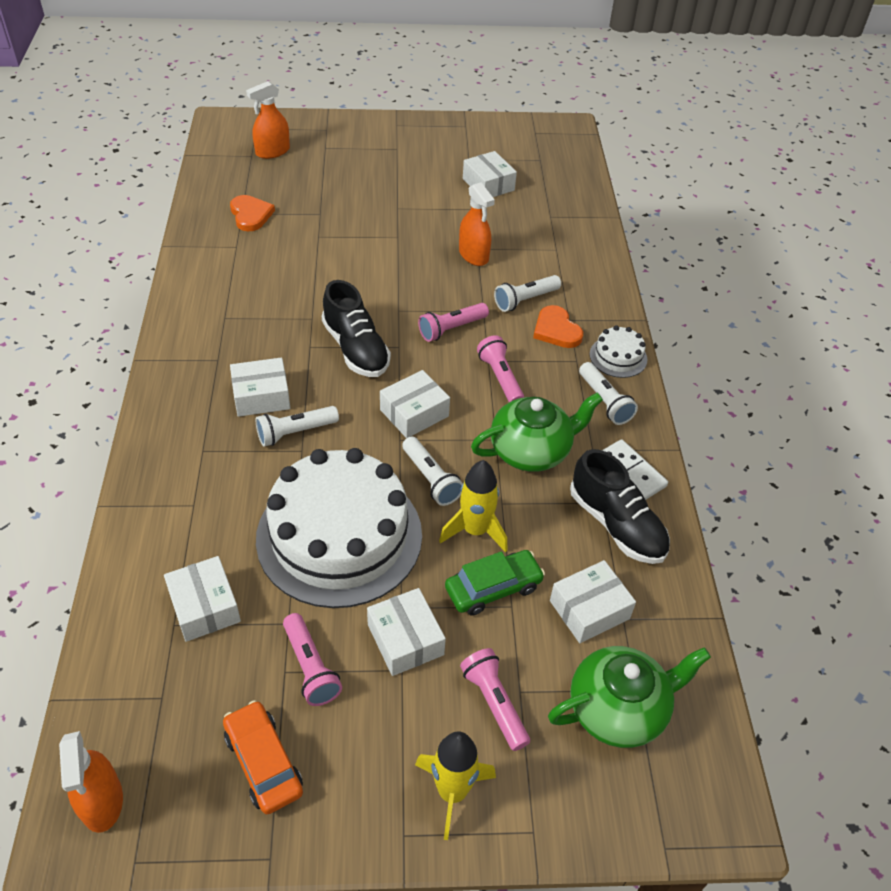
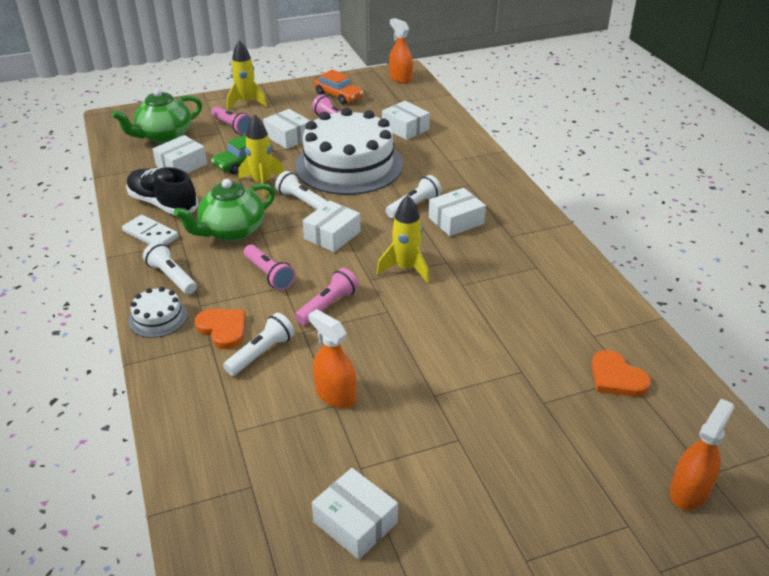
camera: 165 degrees right, 10 degrees down
black shoe [322,280,391,377] -> yellow rocket [377,195,429,283]

